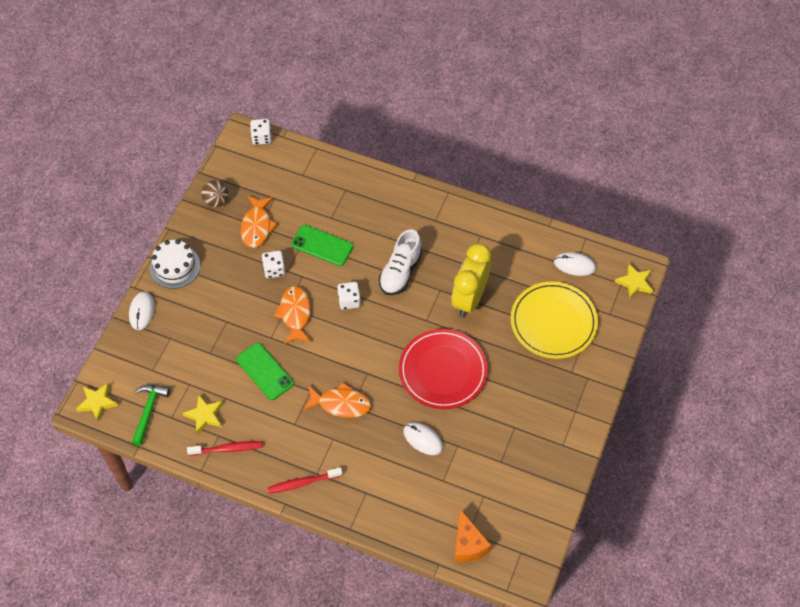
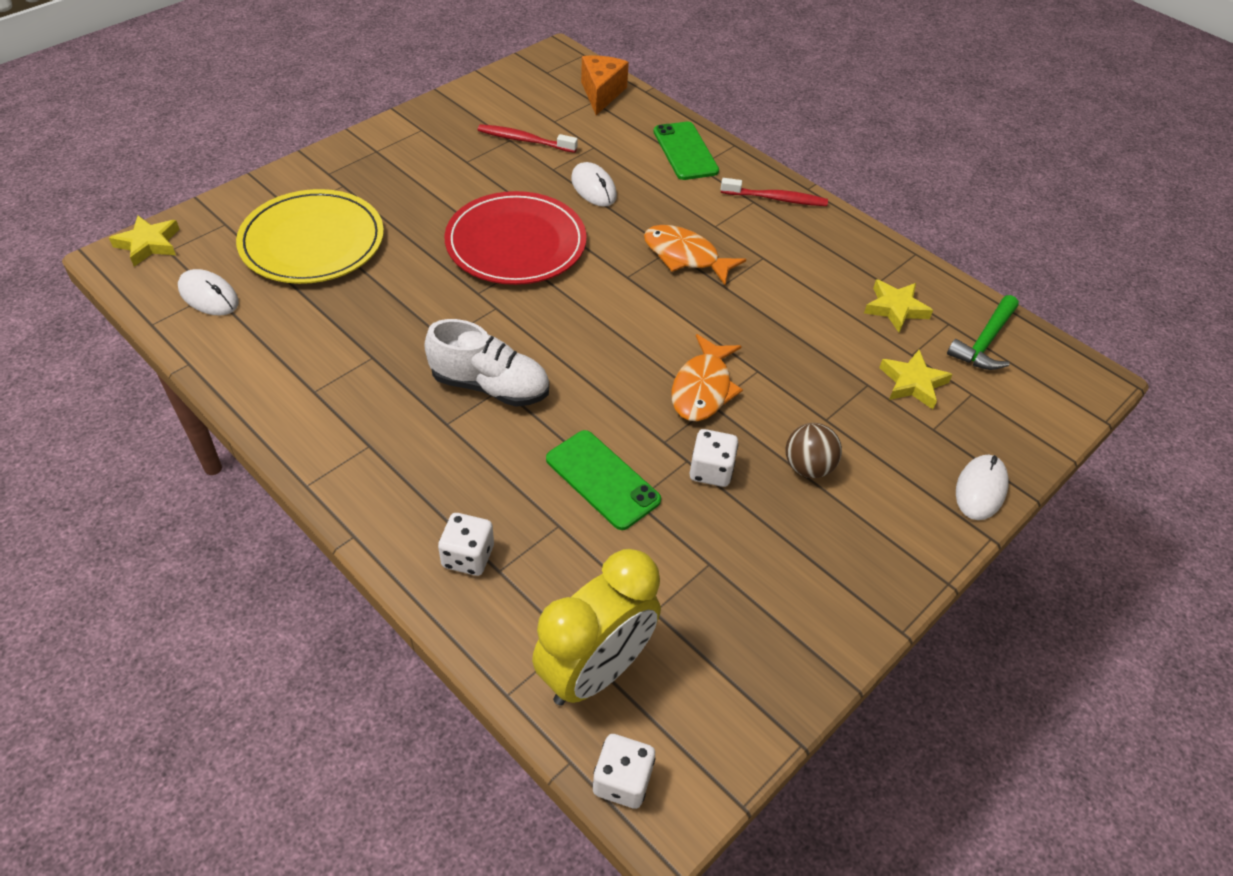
camera: 160 degrees left, 10 degrees down
yellow star [76,383,118,422] -> yellow star moved to [879,350,953,409]
white cake [150,239,200,289] -> none
red toothbrush [187,441,263,456] -> red toothbrush moved to [478,124,578,153]
brown ball [201,180,228,207] -> brown ball moved to [786,423,842,478]
green phone [236,343,294,400] -> green phone moved to [653,122,719,180]
orange fish [241,196,277,248] -> none
white dice [337,282,361,310] -> white dice moved to [438,513,494,576]
white shoe [379,229,422,295] -> white shoe turned 60 degrees clockwise [424,319,549,407]
yellow clock [451,243,491,317] -> yellow clock moved to [532,549,661,706]

